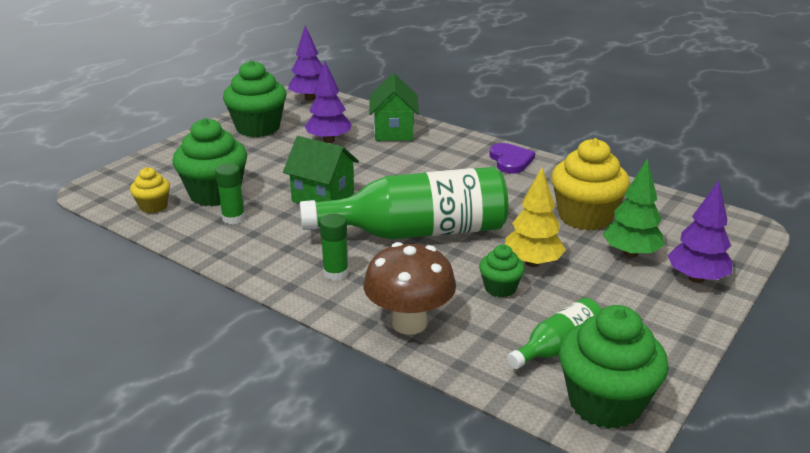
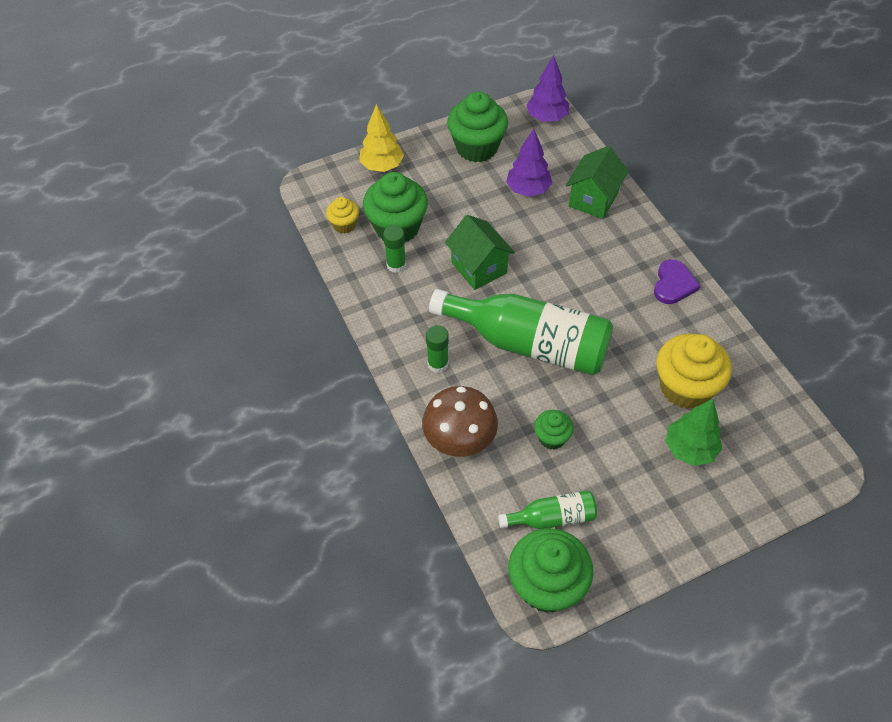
camera: 30 degrees right, 25 degrees up
yellow tree [505,168,566,267] -> yellow tree moved to [359,104,404,172]
purple tree [667,181,733,283] -> none

